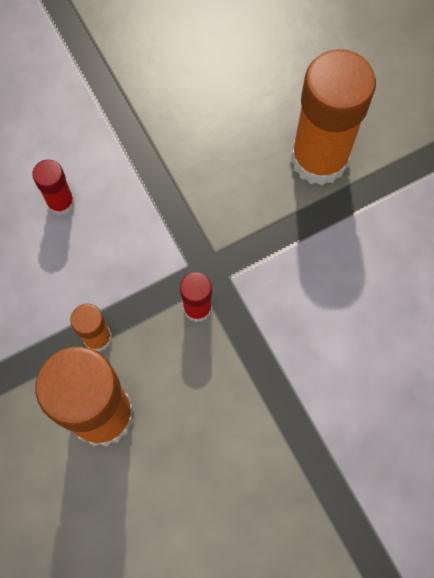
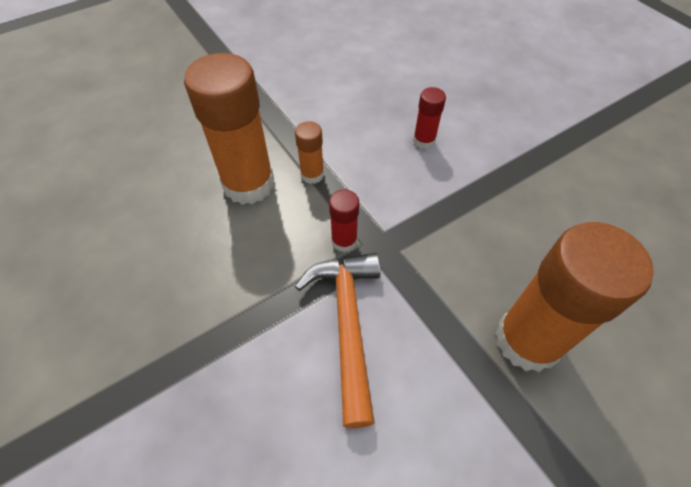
camera: 85 degrees right, 15 degrees down
none -> orange hammer [295,253,380,428]

